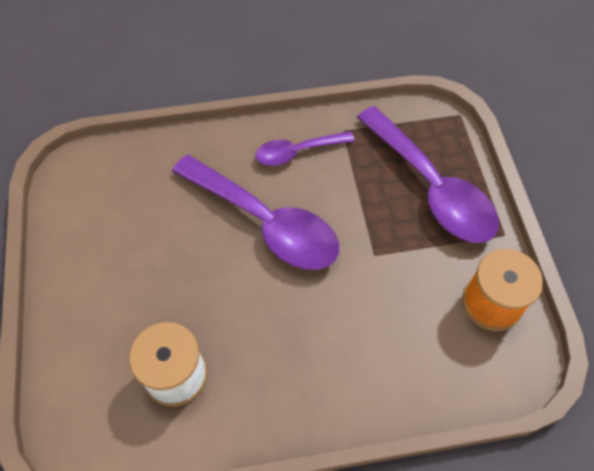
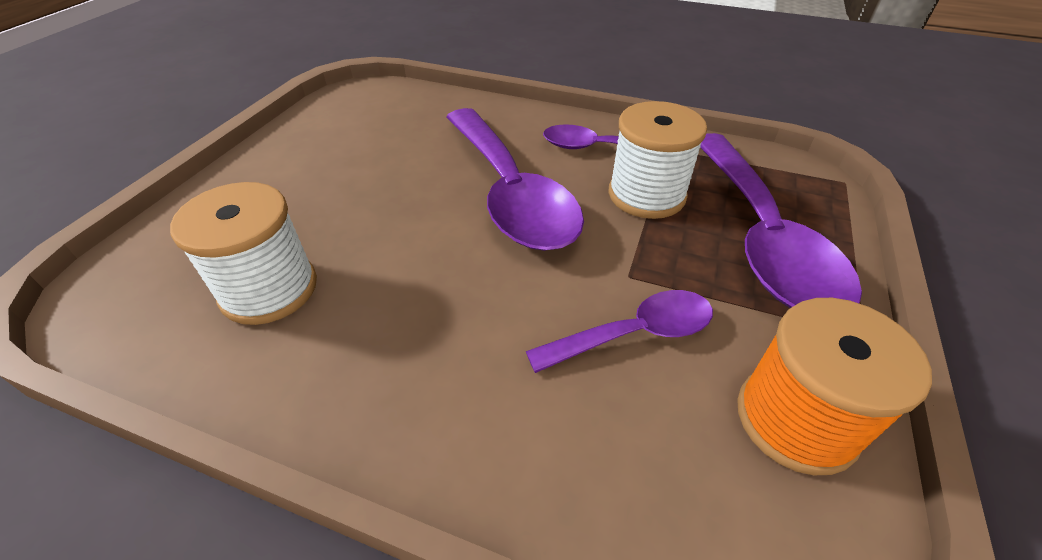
camera: 30 degrees right, 15 degrees down
none -> purple spoon [526,290,713,373]
none -> white spool [609,101,707,219]

